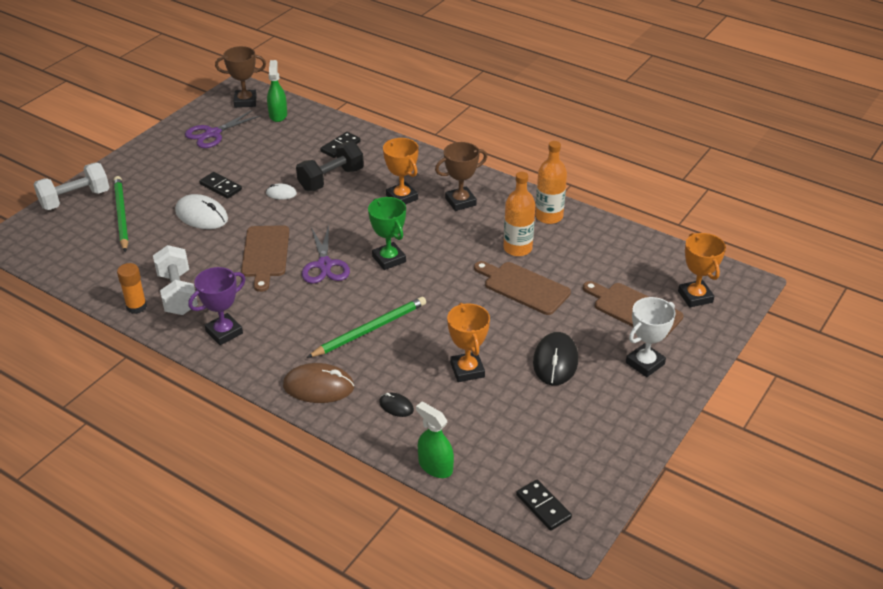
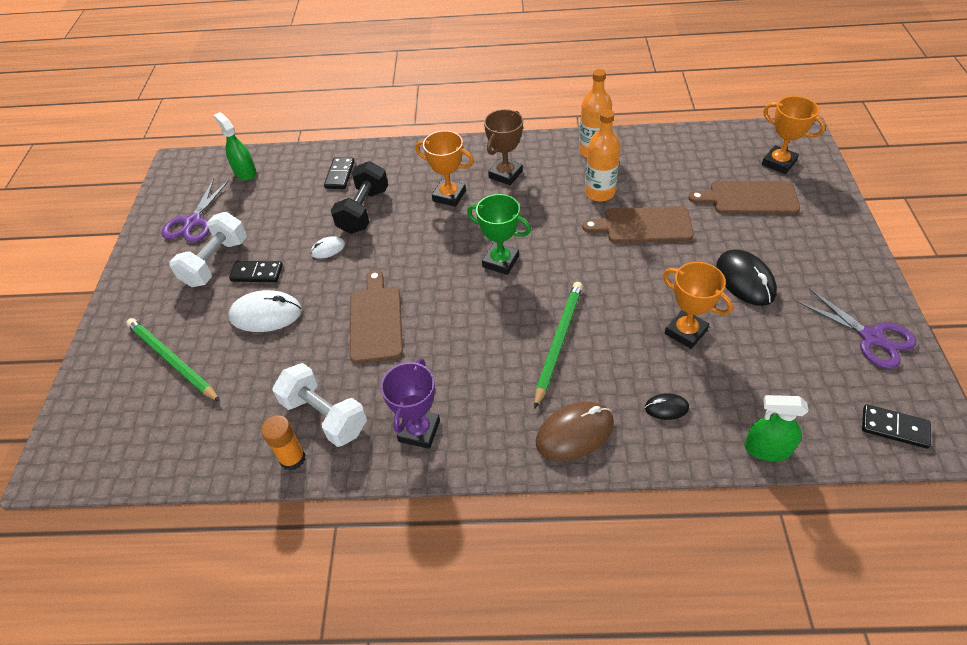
camera: 30 degrees left, 10 degrees up
white dumbbell [33,163,109,210] -> white dumbbell moved to [169,212,247,287]
brown trophy [215,46,266,108] -> none
brown cutting board [241,225,289,292] -> brown cutting board turned 150 degrees counterclockwise [350,270,403,364]
purple scissors [302,225,350,284] -> purple scissors moved to [796,288,916,369]
white trophy [626,297,676,377] -> none

